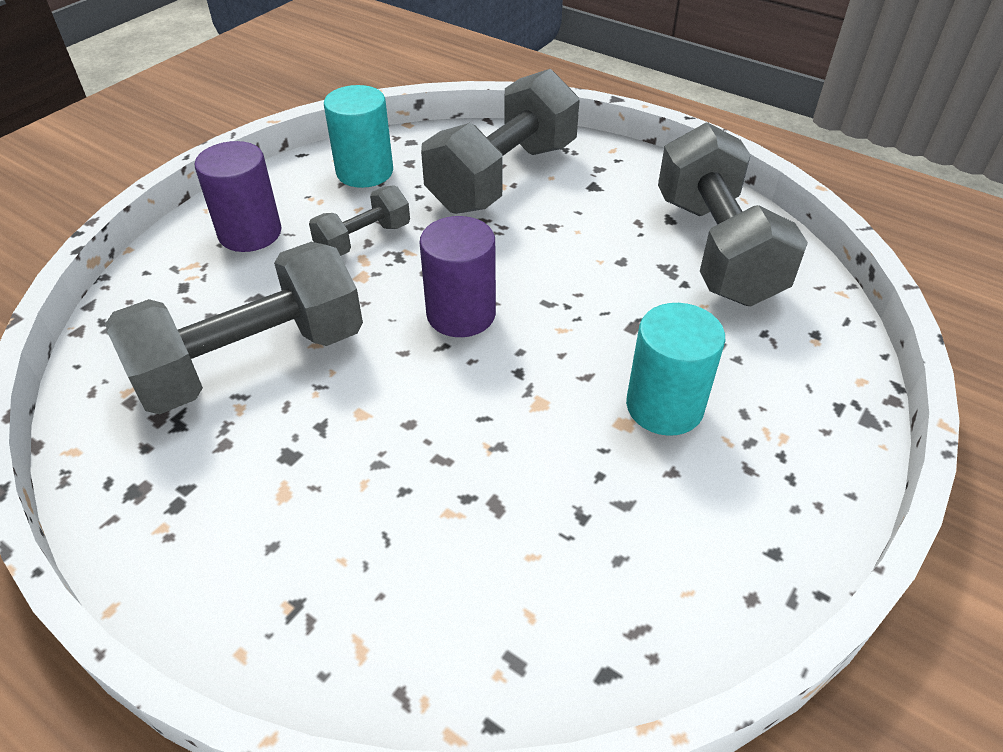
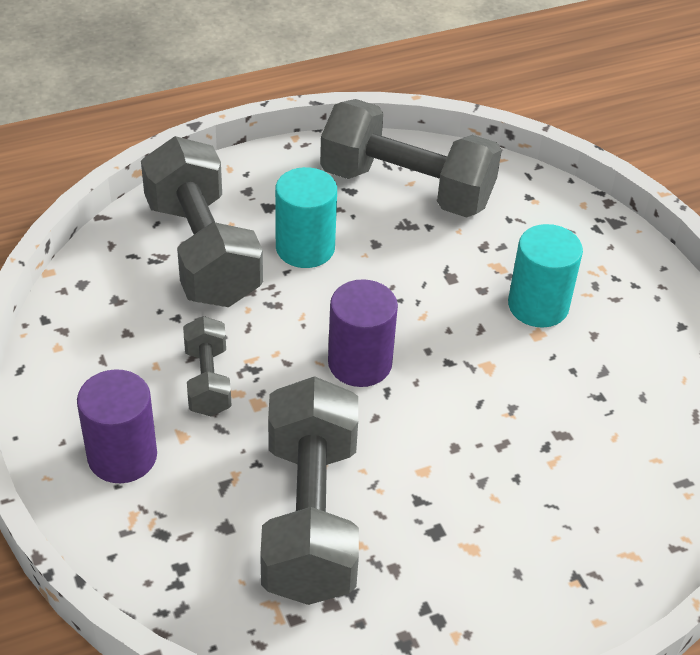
camera: 60 degrees left, 0 degrees up
turquoise cylinder [324,85,393,188] -> turquoise cylinder moved to [275,167,337,268]

